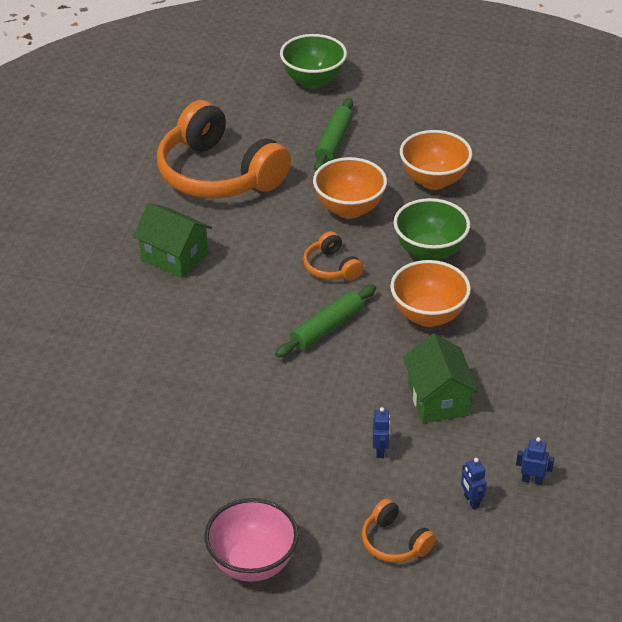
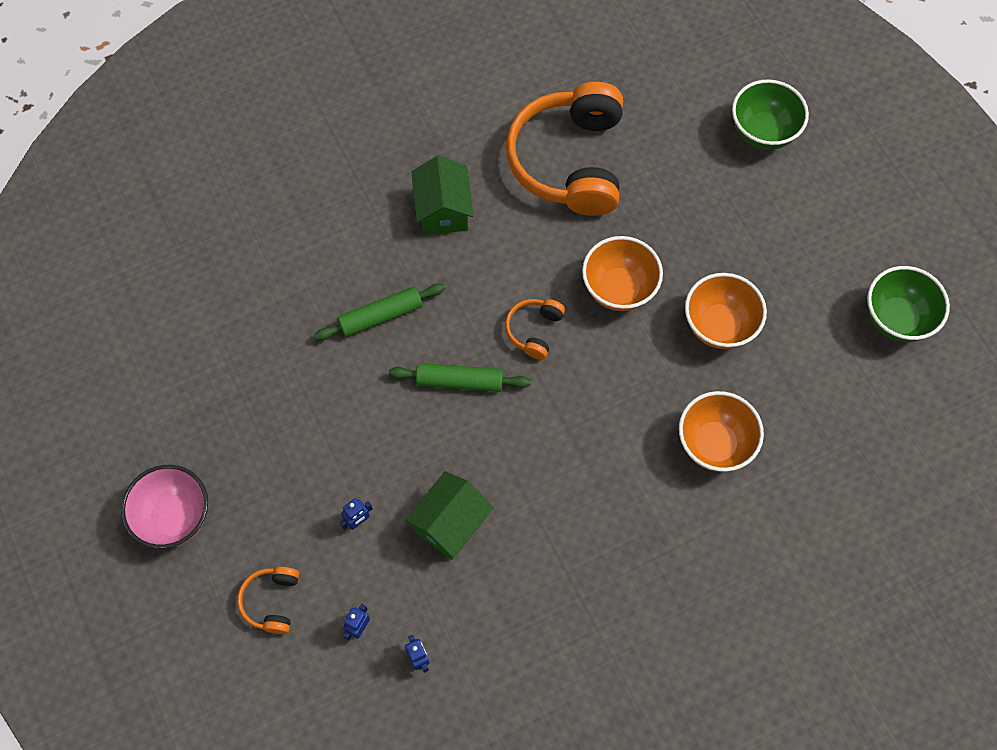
camera: 50 degrees right, 25 degrees up
green rolling pin [314,98,353,171] -> green rolling pin moved to [314,283,445,340]
orange bowl [390,260,471,327] -> orange bowl moved to [679,391,764,472]
green bowl [394,198,470,261] -> green bowl moved to [867,266,950,342]

